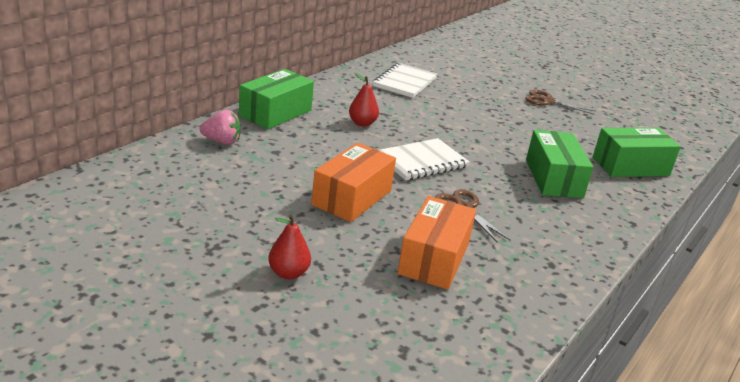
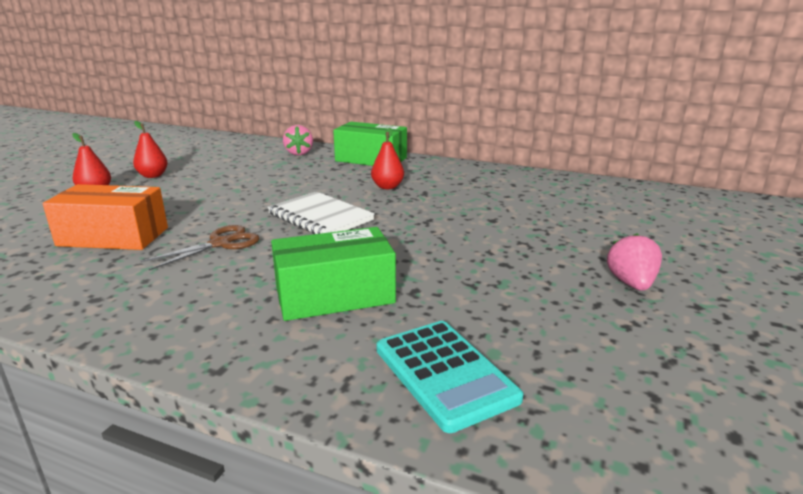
camera: 80 degrees right, 5 degrees down
orange box [311,143,396,222] -> none
white notebook [373,63,437,98] -> none
brown scissors [525,90,595,115] -> pink strawberry [607,233,662,291]
green box [593,128,681,177] -> turquoise calculator [377,321,523,433]
none -> red pear [133,121,168,178]

